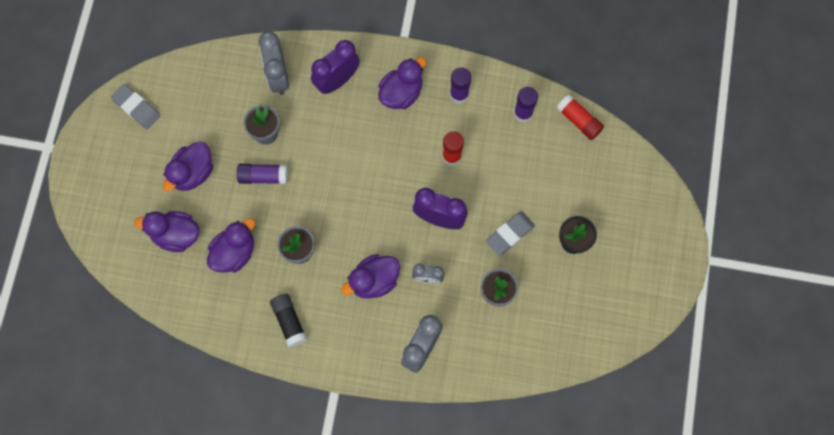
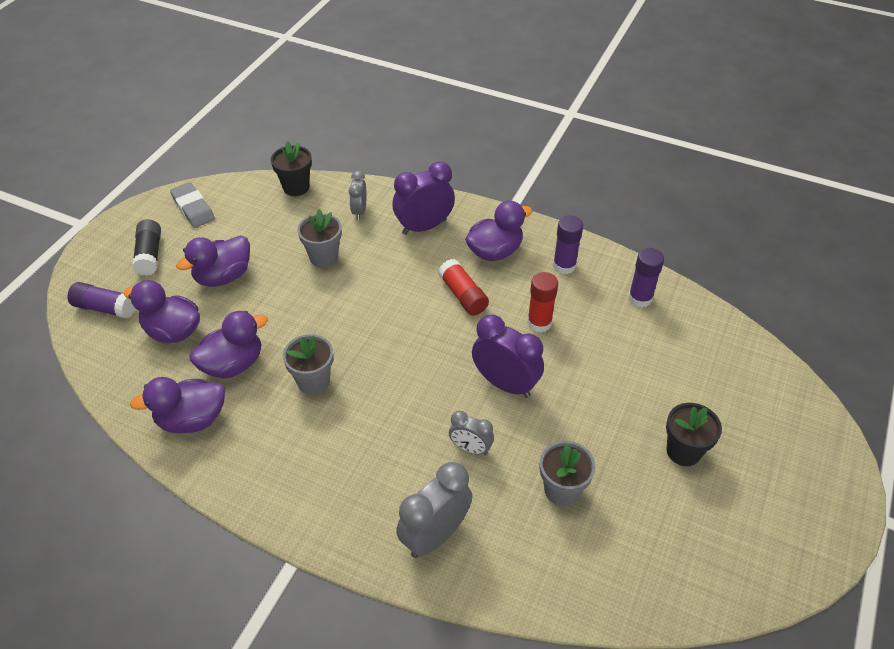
camera: 15 degrees right, 25 degrees down
purple glue stick [237,164,288,184] -> purple glue stick moved to [68,282,135,319]
grey clock [259,31,289,95] -> grey clock [349,171,367,220], size x0.58
black glue stick [270,294,307,348] -> black glue stick moved to [132,219,161,276]
purple duck [341,254,400,299] -> purple duck moved to [130,377,225,433]
grey eraser [486,211,535,256] -> none
red glue stick [557,94,604,140] -> red glue stick moved to [438,259,489,315]
none -> black flower pot [271,141,312,196]

